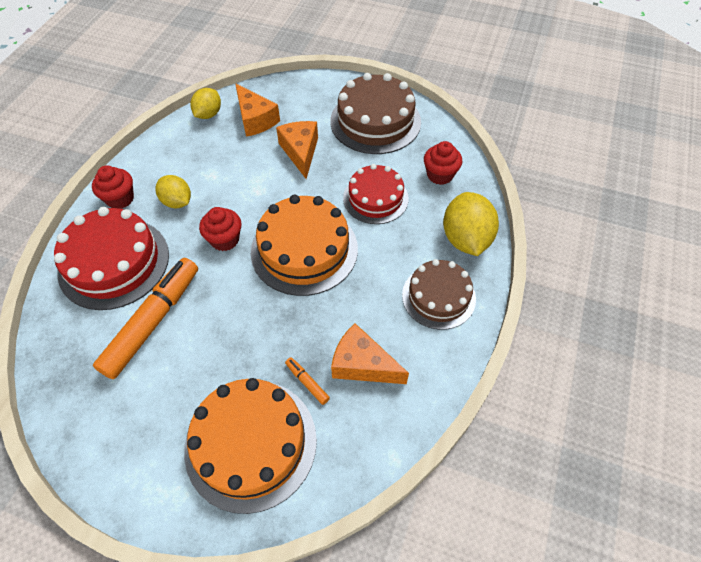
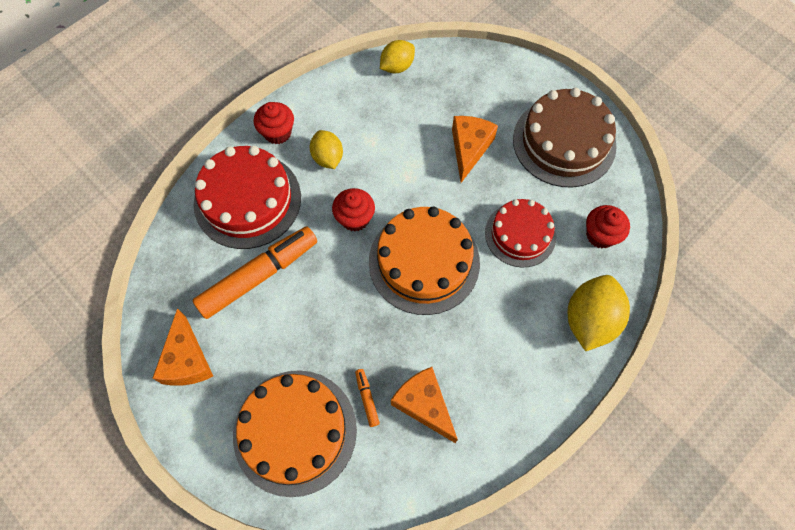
camera: 25 degrees right, 10 degrees up
orange cheese [235,83,280,137] -> orange cheese moved to [153,308,213,386]
brown cake [402,259,476,330] -> none

